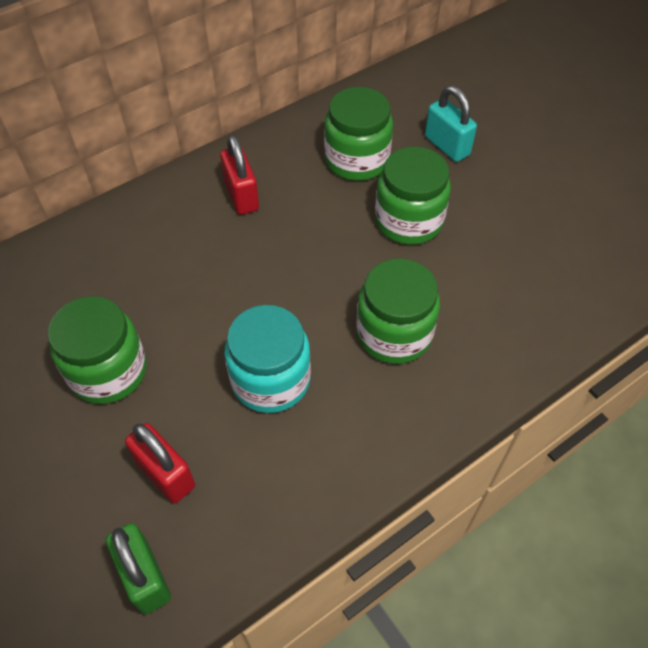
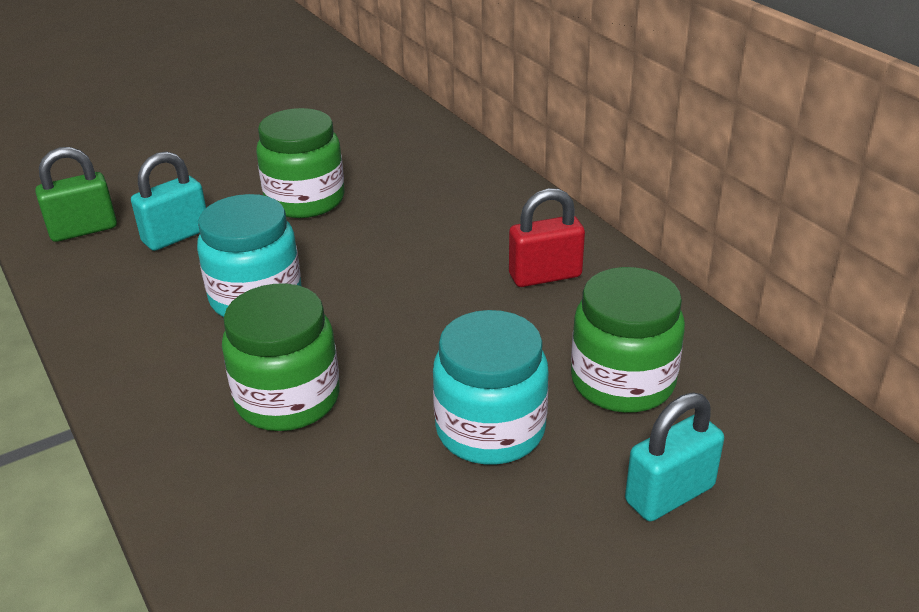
camera: 95 degrees right, 20 degrees down
red padlock [125,423,195,503] -> turquoise padlock [131,151,206,251]
green jar [375,147,451,245] -> turquoise jar [433,310,549,465]

